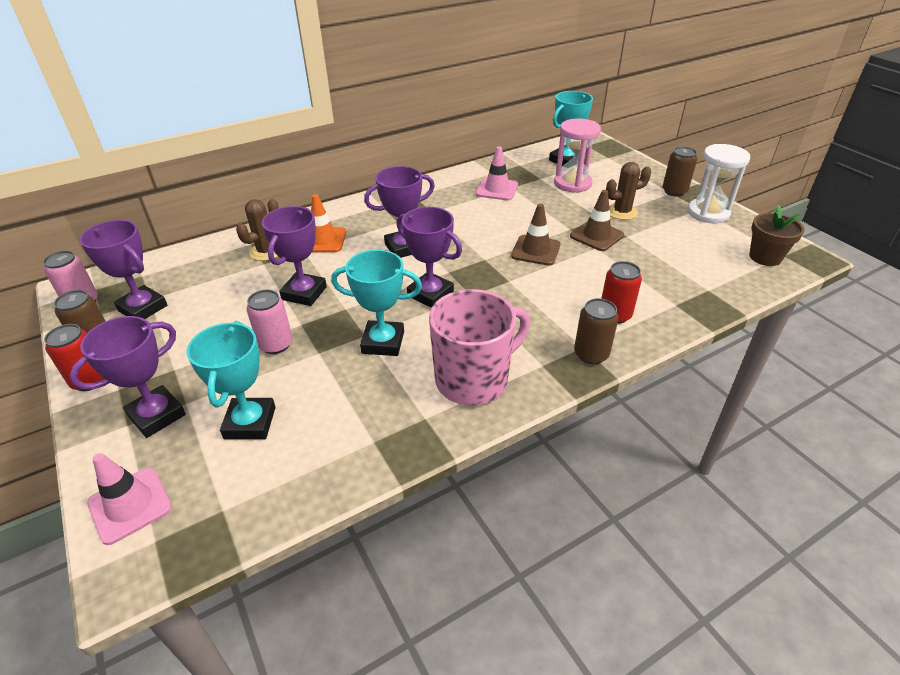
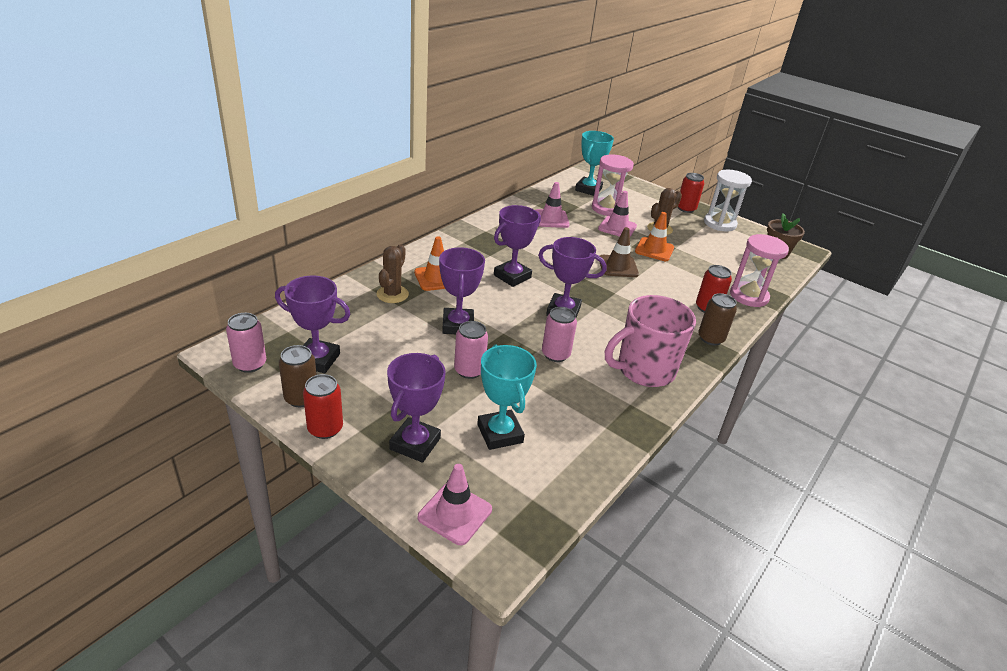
camera: 25 degrees left, 5 degrees down
turquoise trophy [331,250,422,356] -> pink can [542,307,577,362]
pink mug [429,289,530,406] -> pink mug turned 150 degrees counterclockwise [605,295,696,387]
brown traffic cone [570,190,624,251] -> orange traffic cone [635,212,674,261]
brown can [663,146,697,197] -> red can [678,173,704,213]
none -> pink traffic cone [598,191,637,237]
none -> pink hourglass [730,234,789,307]

